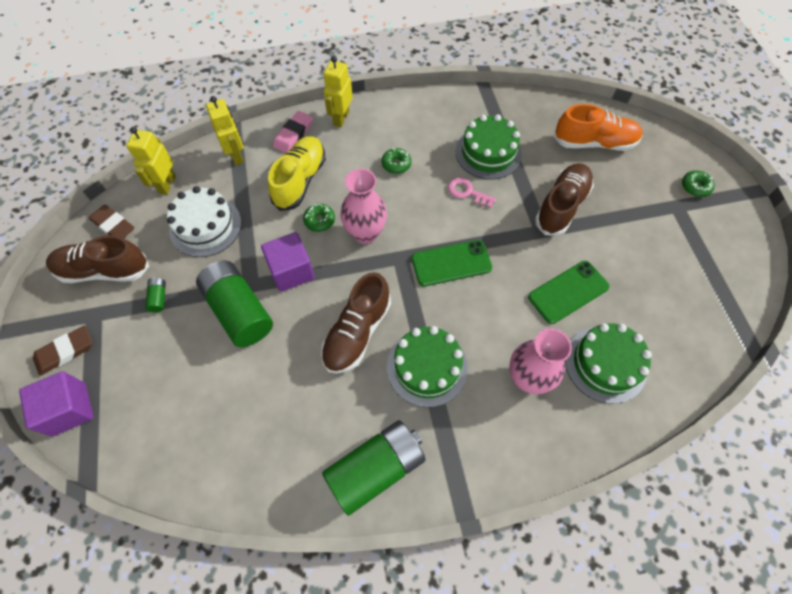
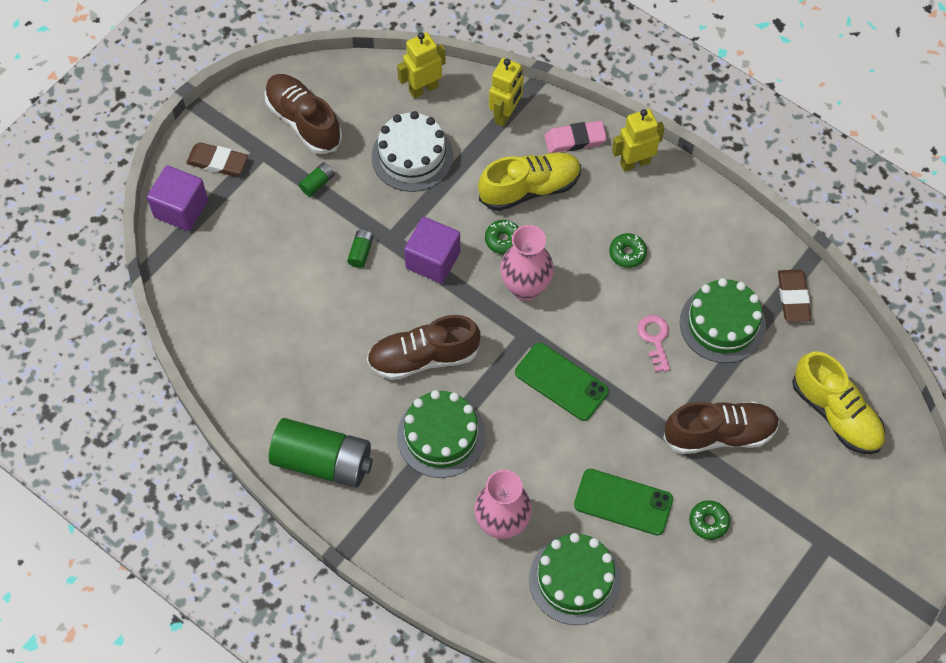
camera: 50 degrees right, 0 degrees up
brown eraser [89,205,135,238] -> brown eraser moved to [778,269,811,322]
green battery [196,261,273,347] -> green battery [347,230,374,268], size x0.40
orange shoe [553,104,643,151] -> yellow shoe [792,351,885,454]
green donut [682,170,715,197] -> green donut moved to [689,500,730,540]

